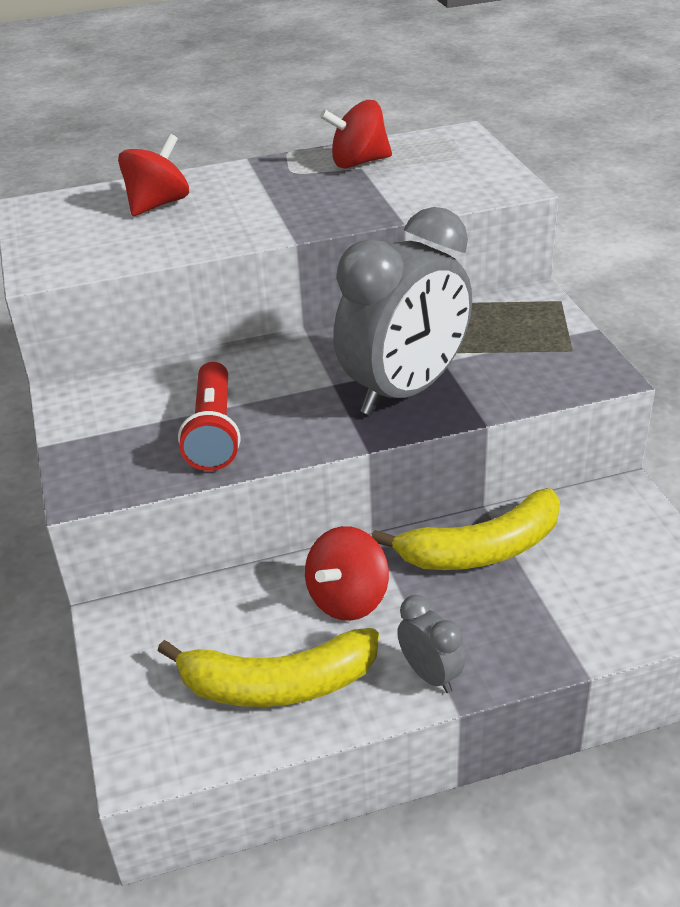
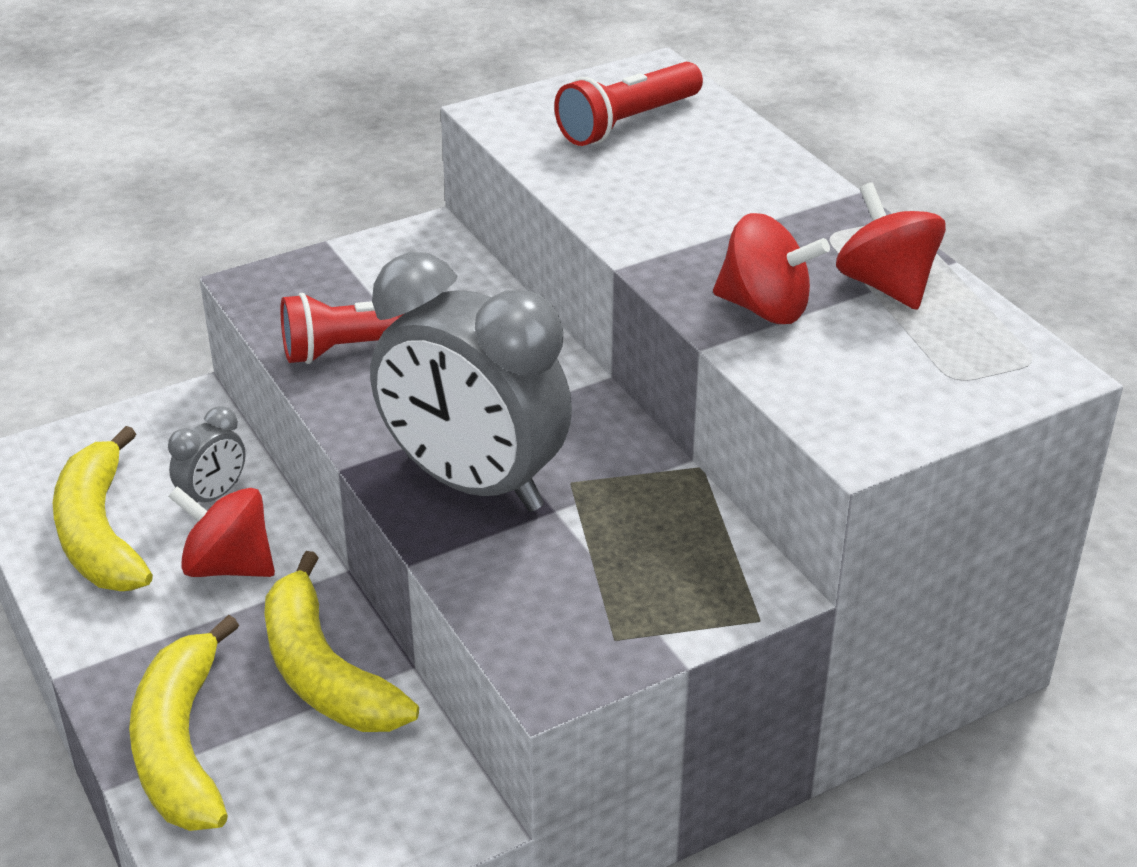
camera: 75 degrees right, 0 degrees up
red spinning top [118,134,189,216] -> red spinning top moved to [713,213,830,324]
grey clock [397,595,465,693] -> grey clock moved to [168,406,246,503]
none -> yellow banana [129,615,239,831]
none -> red flashlight [554,62,703,146]

